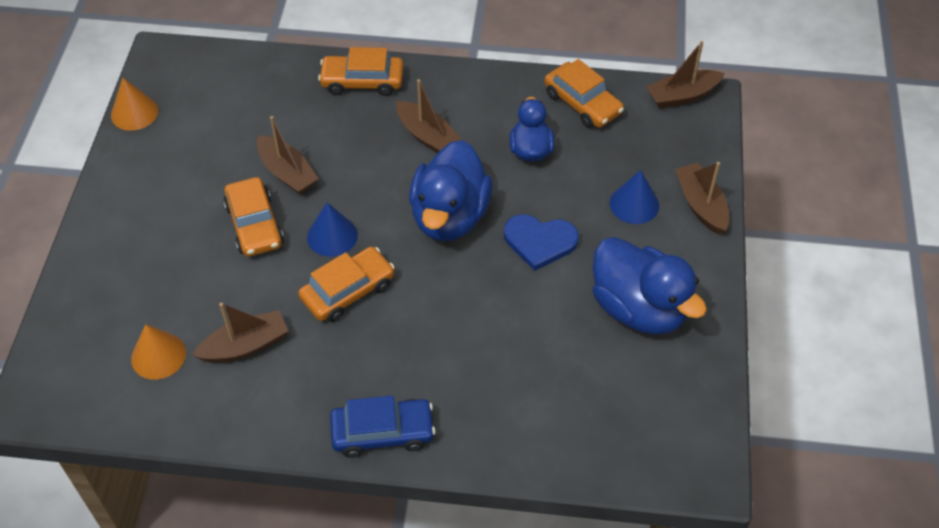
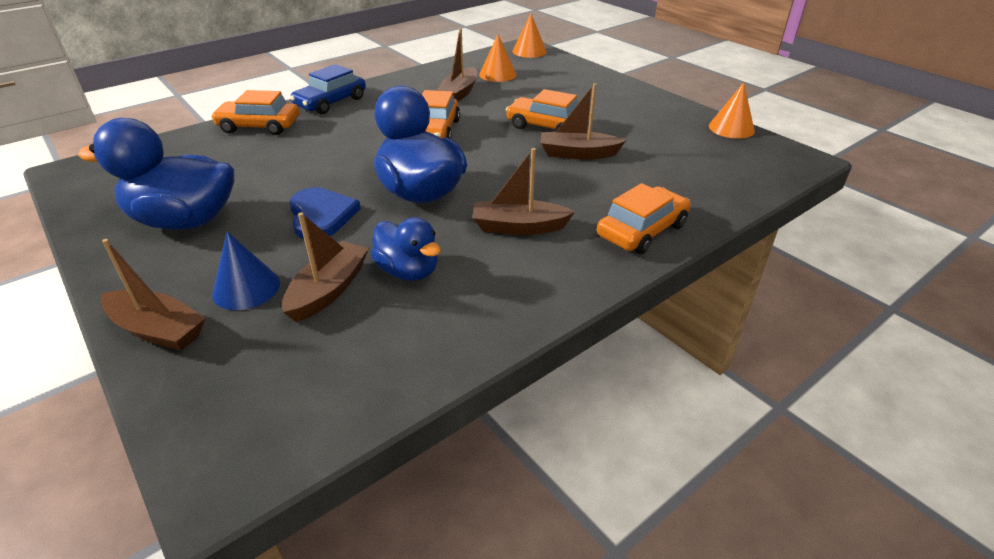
camera: 135 degrees right, 15 degrees down
blue cone [307,202,358,257] -> none
blue heart [504,214,579,271] -> blue heart turned 105 degrees clockwise [289,187,361,239]
orange car [544,59,624,128] -> orange car moved to [211,90,299,135]
brown boat [646,41,725,108] -> brown boat moved to [282,212,369,322]
none -> orange cone [512,14,547,58]

